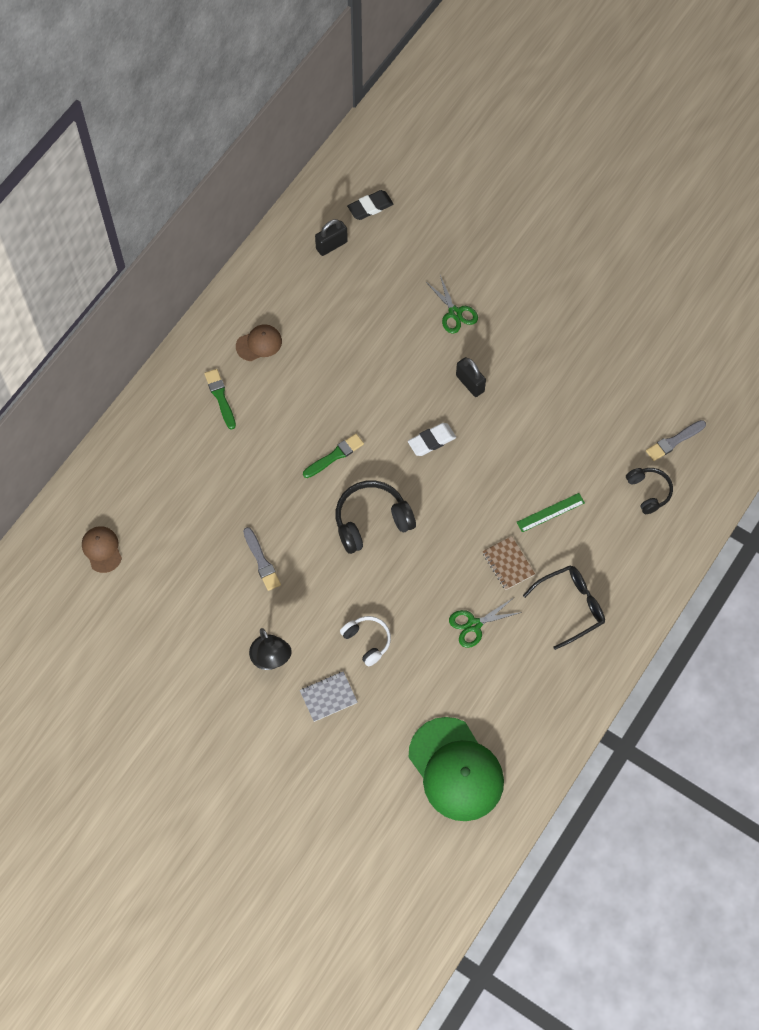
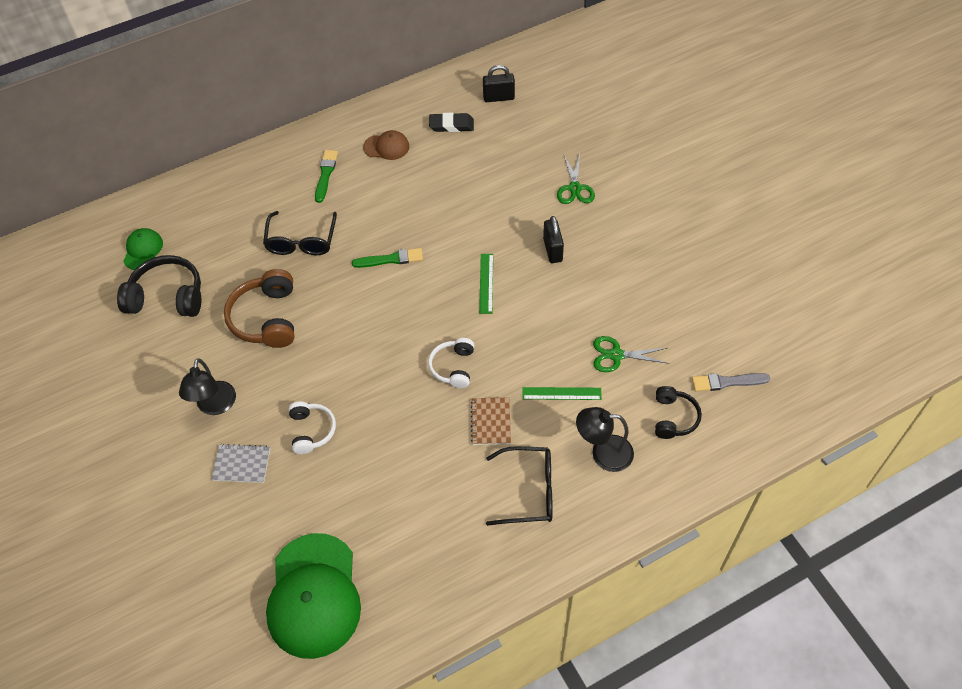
camera: 30 degrees right, 10 degrees down
brown cap [82,526,122,573] -> green cap [123,228,163,270]
grey brush [243,527,281,591] -> brown headphones [224,269,294,348]
black headphones [336,480,416,554] -> black headphones moved to [117,255,202,317]
black eraser [347,190,394,220] -> black eraser moved to [429,113,474,132]
white eraser [408,423,456,456] -> green ruler [479,254,493,314]
green scissors [449,598,522,648] -> green scissors moved to [593,336,669,372]
none -> black glasses [263,211,337,255]
none -> white headphones [428,338,474,388]
none -> black lamp [576,407,634,472]

